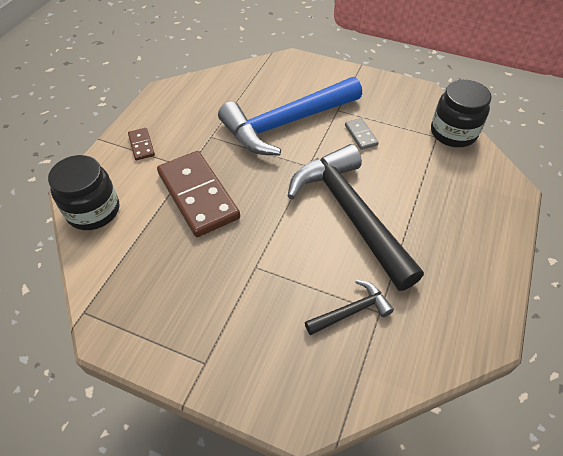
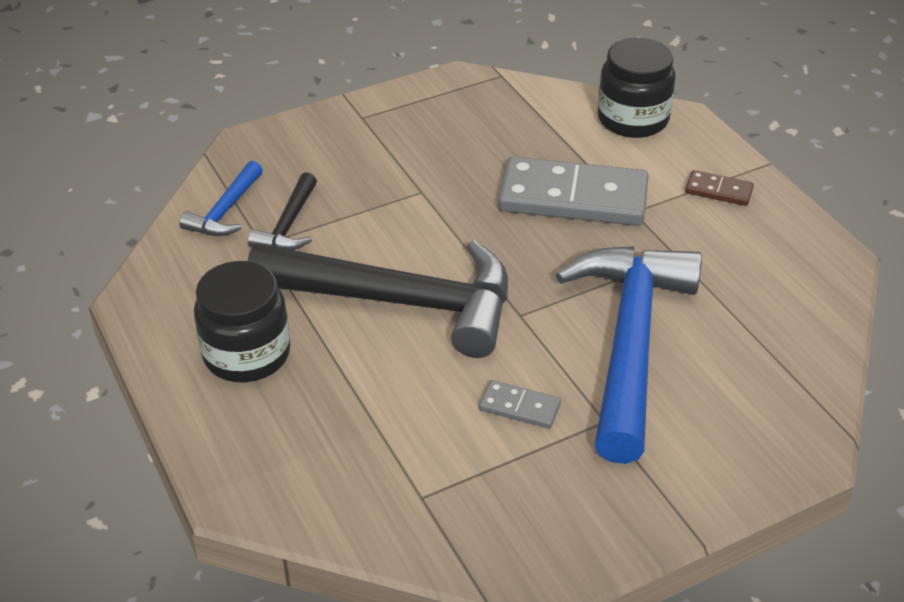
camera: 130 degrees right, 10 degrees down
brown domino [157,151,240,237] -> grey domino [498,157,649,226]
black jar [431,80,492,147] -> black jar moved to [194,261,290,382]
none -> blue hammer [179,161,263,236]

